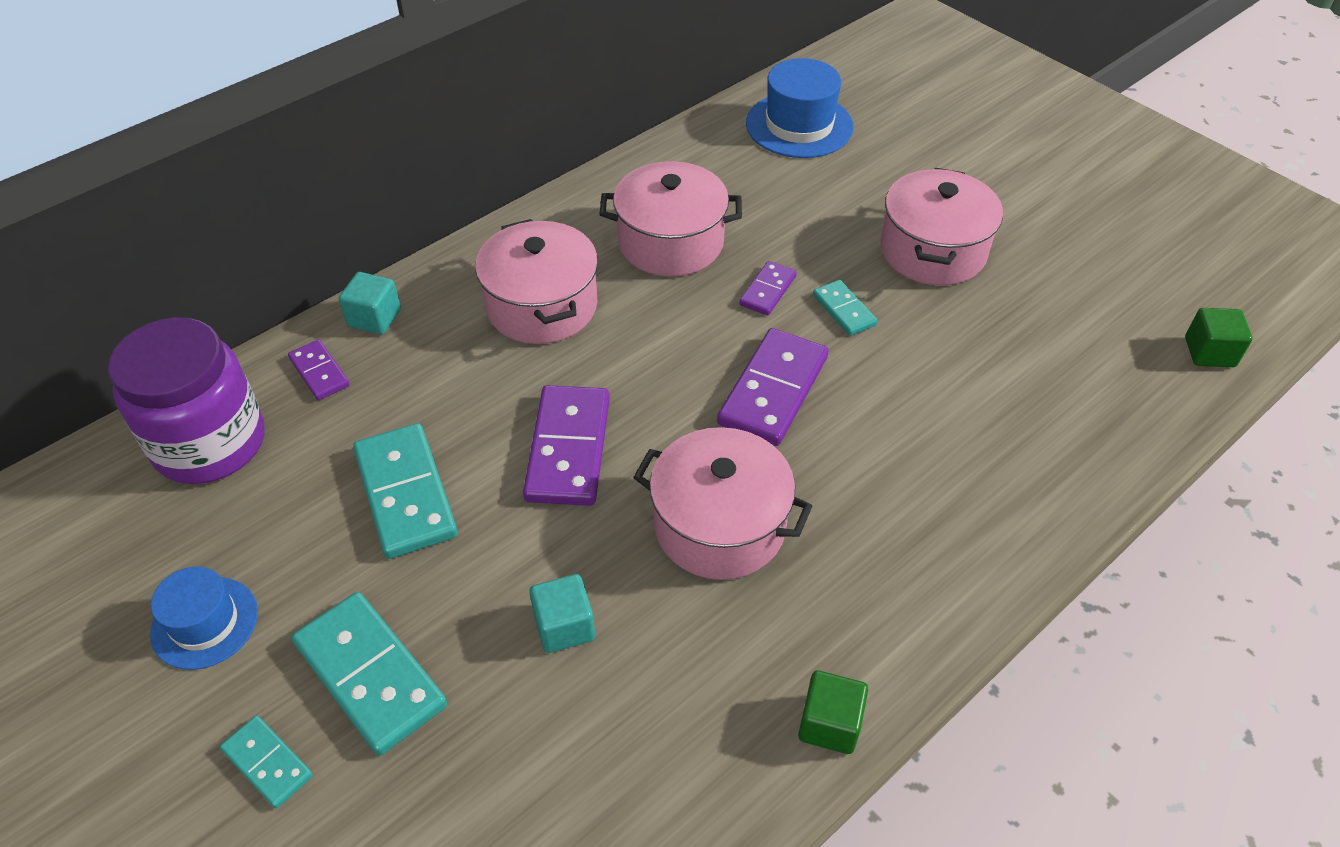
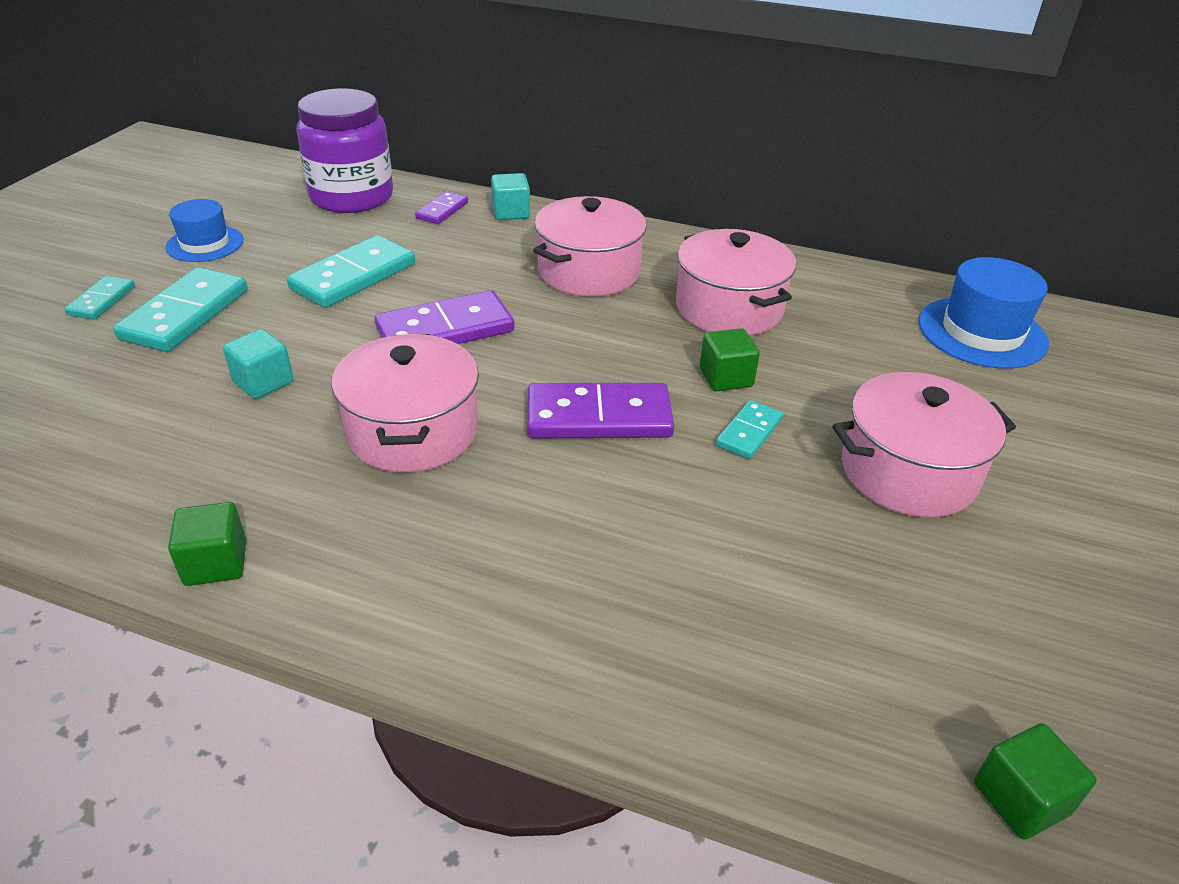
camera: 60 degrees right, 10 degrees down
purple domino [739,261,797,316] -> green cube [700,328,760,391]

